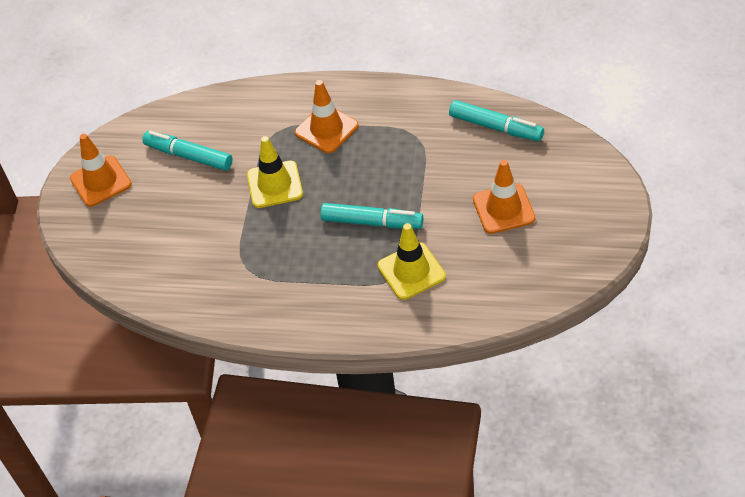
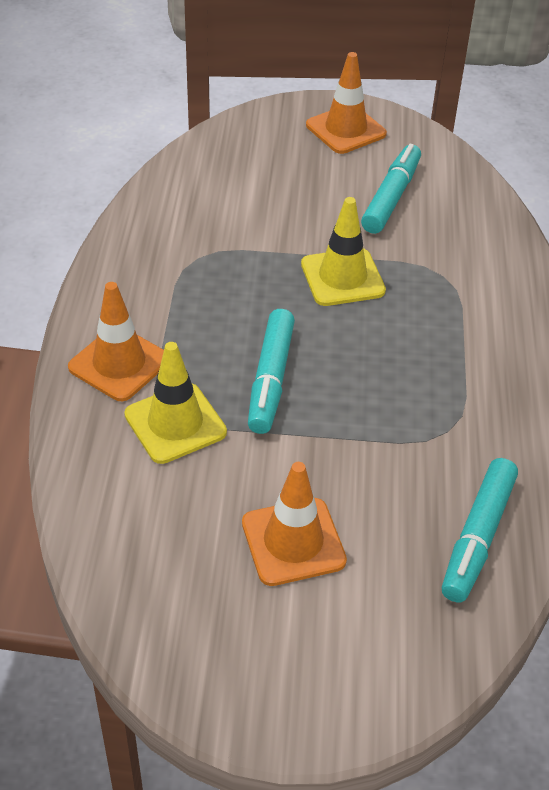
camera: 80 degrees right, 5 degrees down
orange traffic cone [295,80,359,153] -> orange traffic cone moved to [68,282,164,401]

